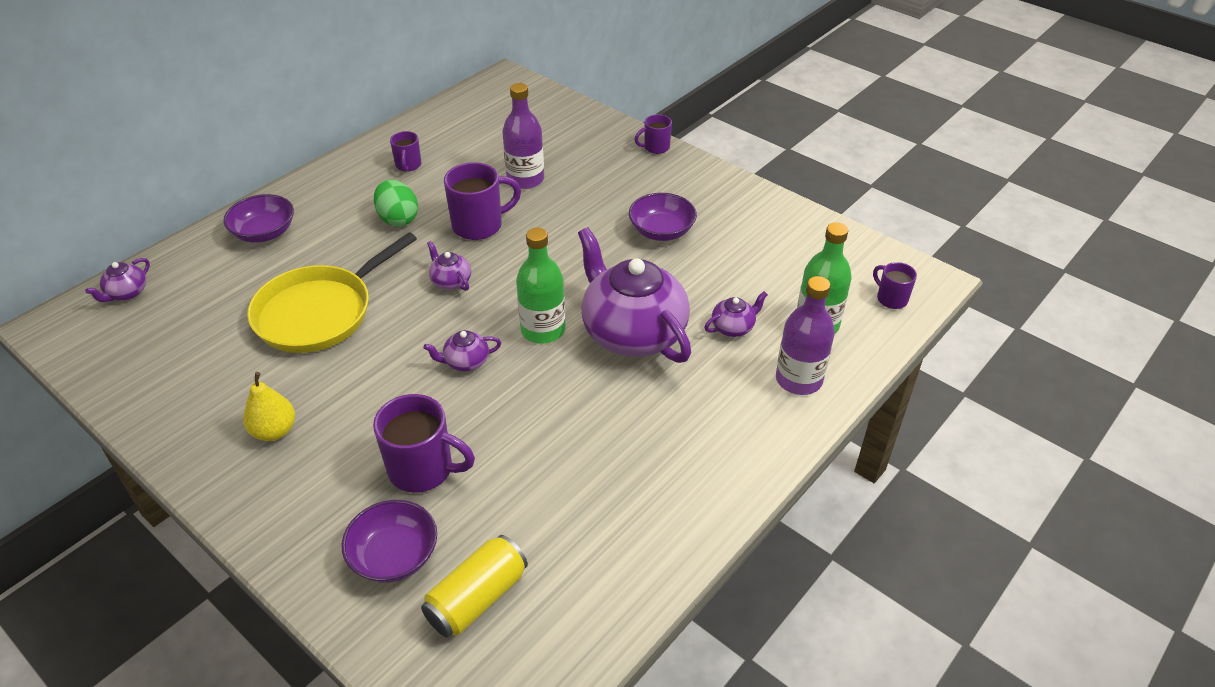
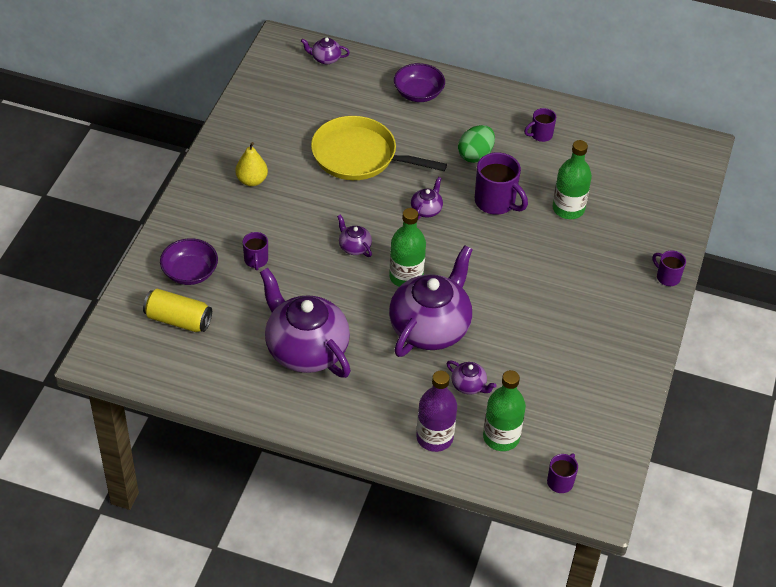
camera: 65 degrees right, 5 degrees up
purple mug [373,394,475,493] -> purple mug [243,232,268,270], size x0.56
purple bottle [502,83,544,189] -> green bottle [553,140,592,219]
purple bowl [629,193,697,241] -> none
none -> purple teapot [260,268,351,378]

